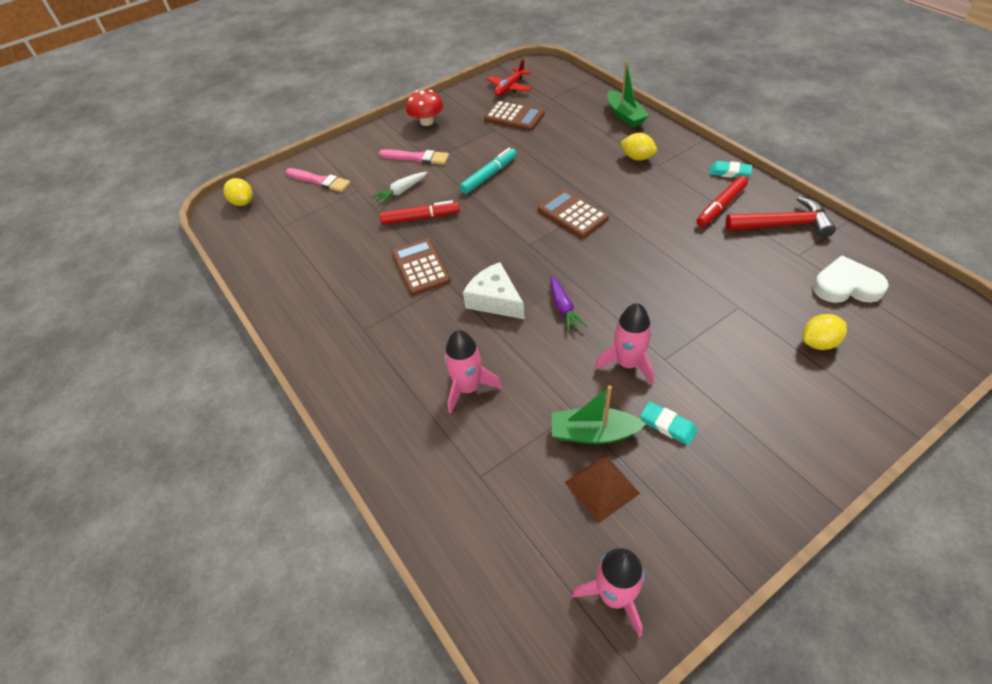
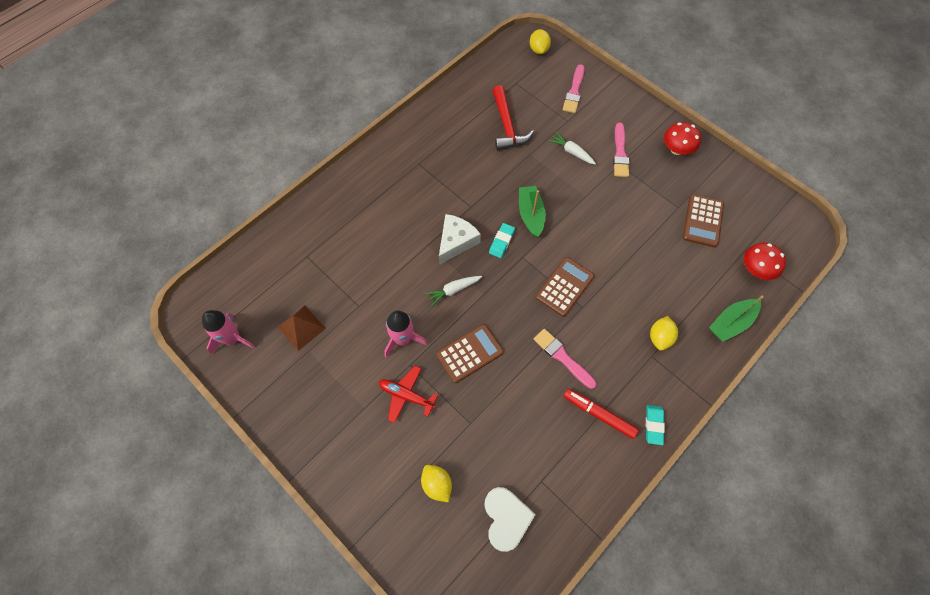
camera: 75 degrees right, 15 degrees up
yellow lemon [223,178,253,206] -> yellow lemon turned 45 degrees counterclockwise [530,29,551,54]
red marker [380,200,460,225] -> none
brown calculator [392,238,451,296] -> brown calculator moved to [436,324,504,383]
pink rocket [444,330,502,414] -> none
turquoise marker [460,148,516,194] -> none
red plane [487,59,532,96] -> red plane moved to [379,366,438,423]
purple carrot [551,276,587,332] -> white carrot [425,276,482,307]
green boat [552,385,646,444] -> green boat moved to [519,186,546,238]
turquoise eraser [640,401,698,446] -> turquoise eraser moved to [489,223,515,258]
red hammer [726,196,836,238] -> red hammer moved to [493,85,534,150]
none -> pink brush [534,329,597,389]
none -> red mushroom [744,242,786,280]

